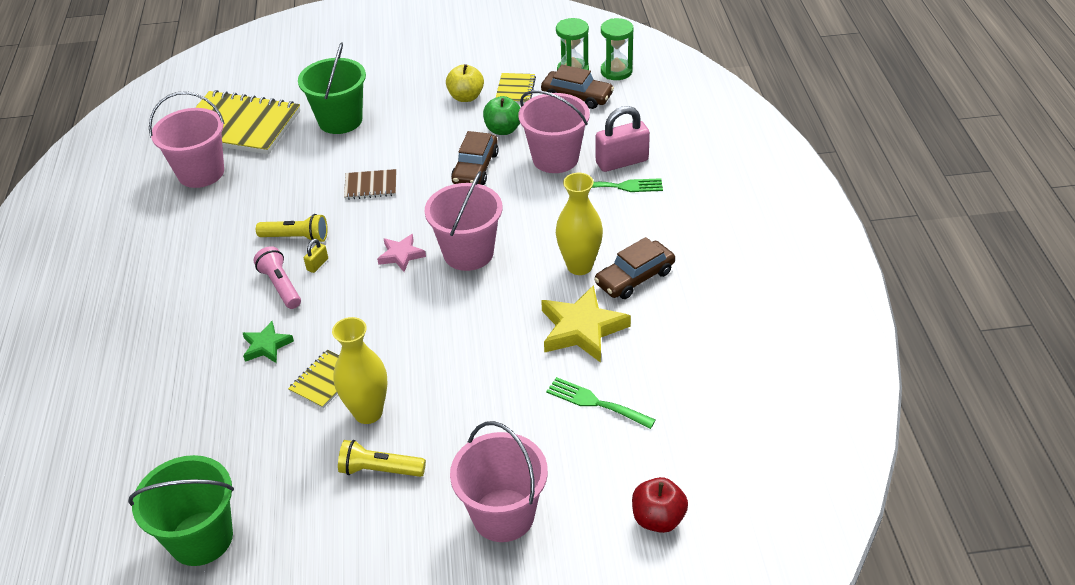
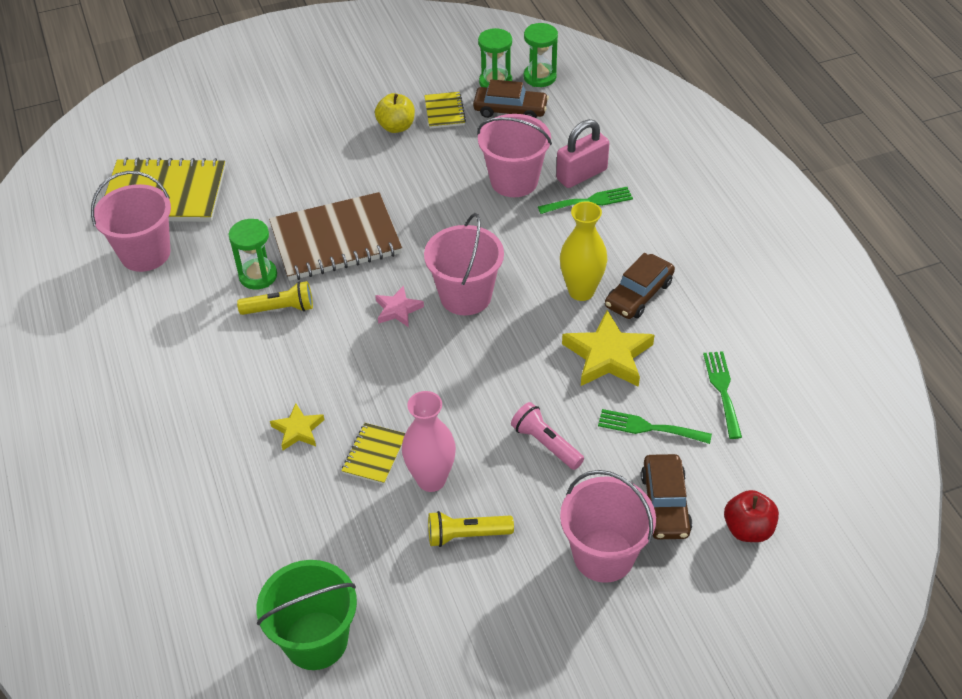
camera: 15 degrees left, 5 degrees up
green star [243,321,294,363] -> yellow star [270,403,324,450]
pink flashlight [254,246,301,309] -> pink flashlight moved to [511,402,584,470]
green bucket [298,42,366,134] -> none
yellow padlock [304,239,328,273] -> none
yellow vase [332,317,387,424] -> pink vase [402,391,456,492]
brown notebook [344,169,396,200] -> brown notebook [269,192,402,281], size x2.15
brown car [451,131,499,185] -> brown car moved to [641,454,692,539]
green apple [483,96,520,135] -> none
none -> green hourglass [229,219,277,290]
none -> green fork [703,351,742,439]

